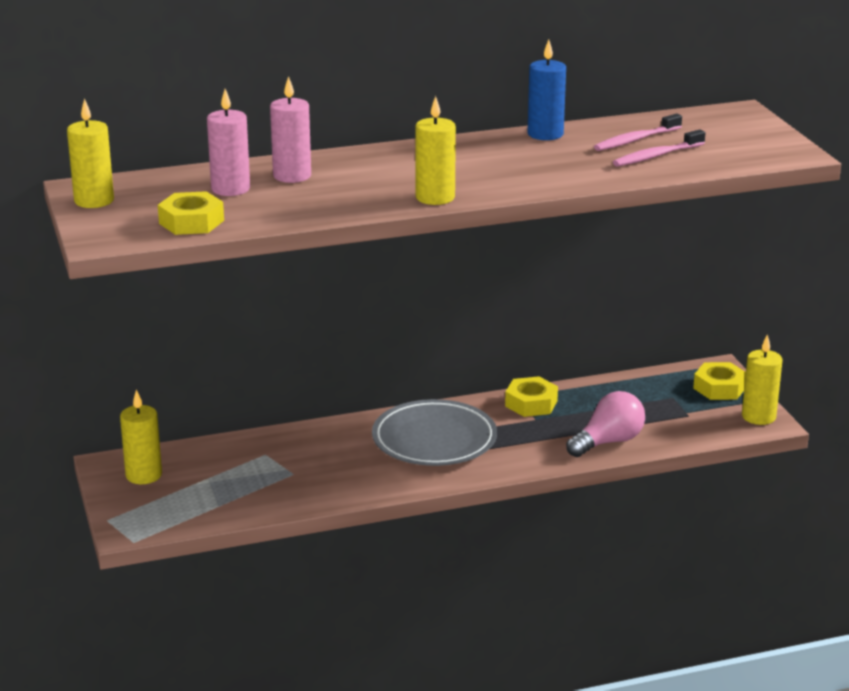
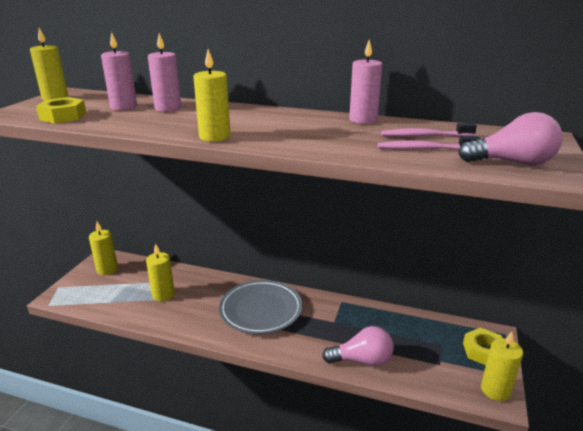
camera: 35 degrees right, 0 degrees up
yellow nut [505,376,558,417] -> none
blue candle [527,39,566,140] -> pink candle [349,39,382,124]
none -> yellow candle [146,243,175,301]
none -> pink light bulb [458,112,563,165]

